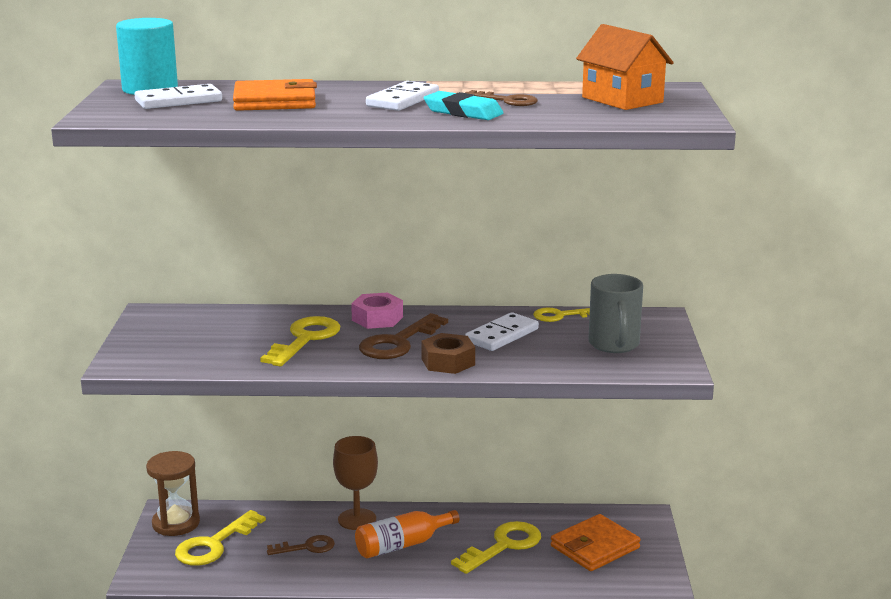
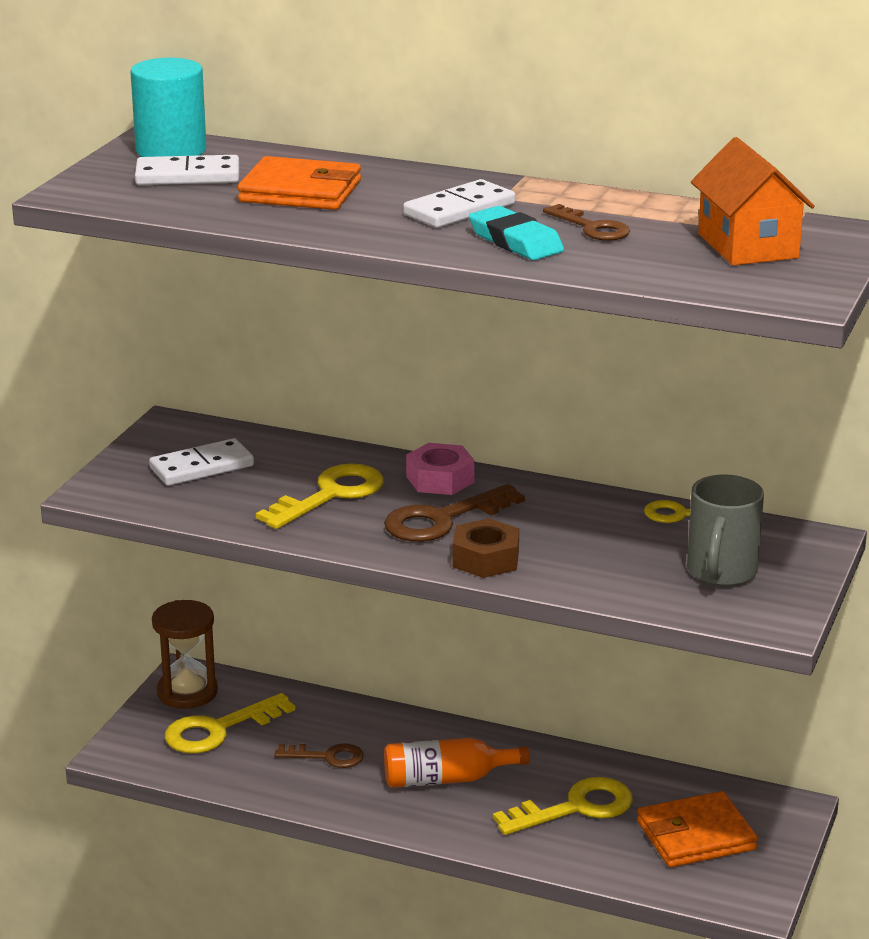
camera: 20 degrees right, 5 degrees up
brown goblet [333,436,378,530] -> none
white domino [465,312,539,351] -> white domino moved to [149,438,254,486]

